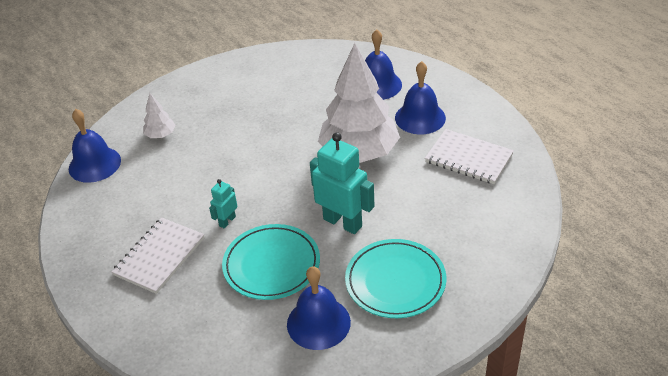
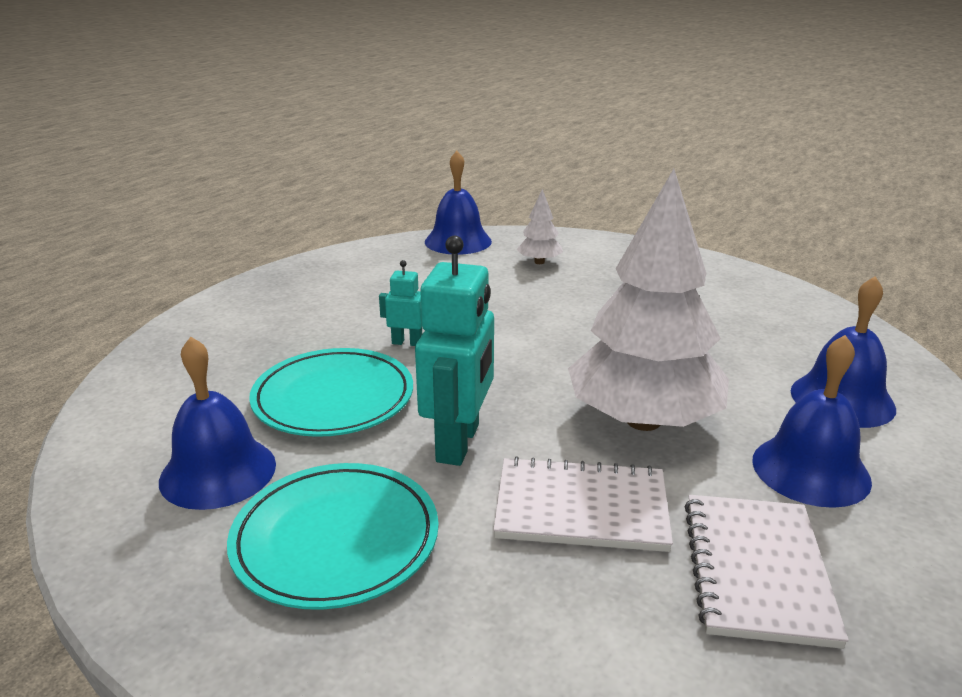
camera: 65 degrees right, 15 degrees down
white notebook [111,217,204,294] -> white notebook moved to [493,456,673,552]

